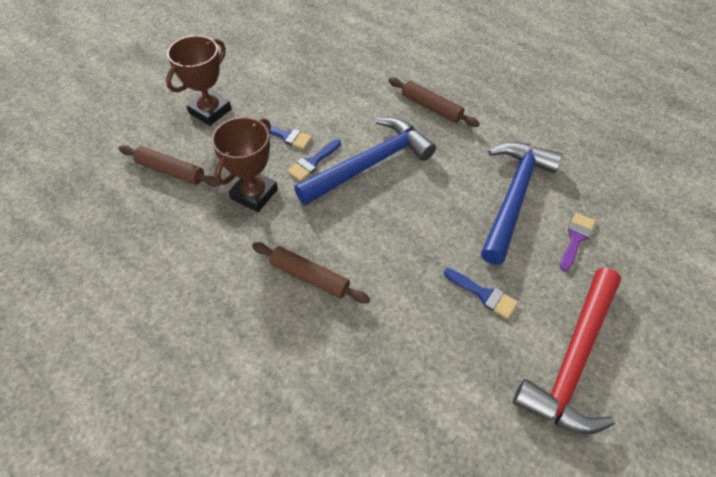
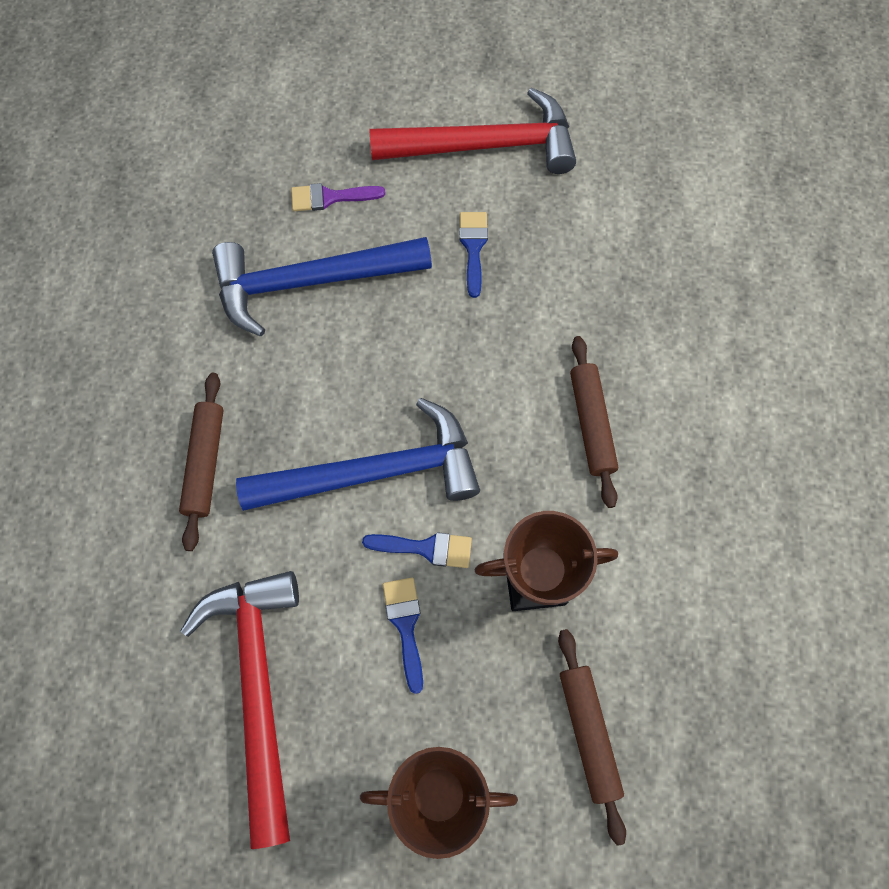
camera: 125 degrees left, 15 degrees up
blue hammer [294,117,436,205] -> blue hammer turned 150 degrees clockwise [236,398,480,511]
none -> red hammer [181,571,299,849]

